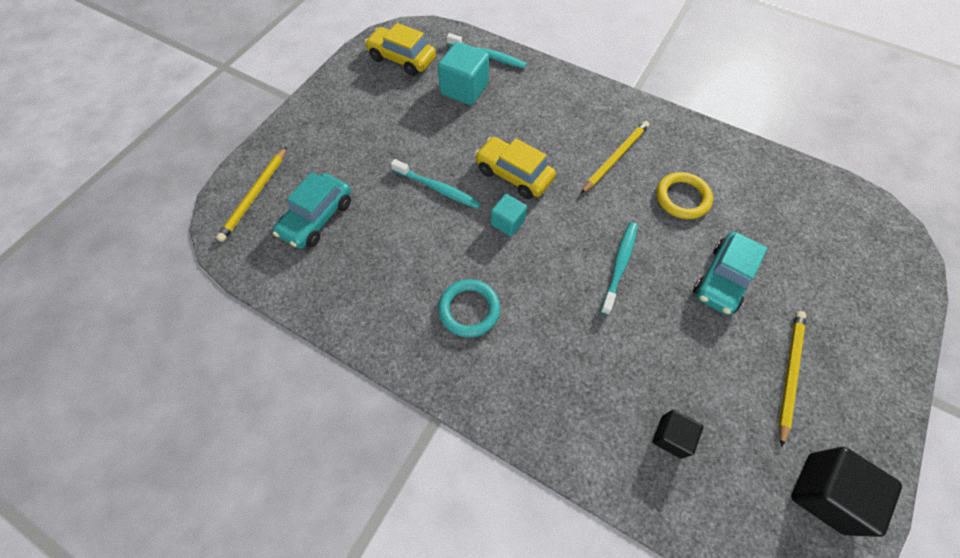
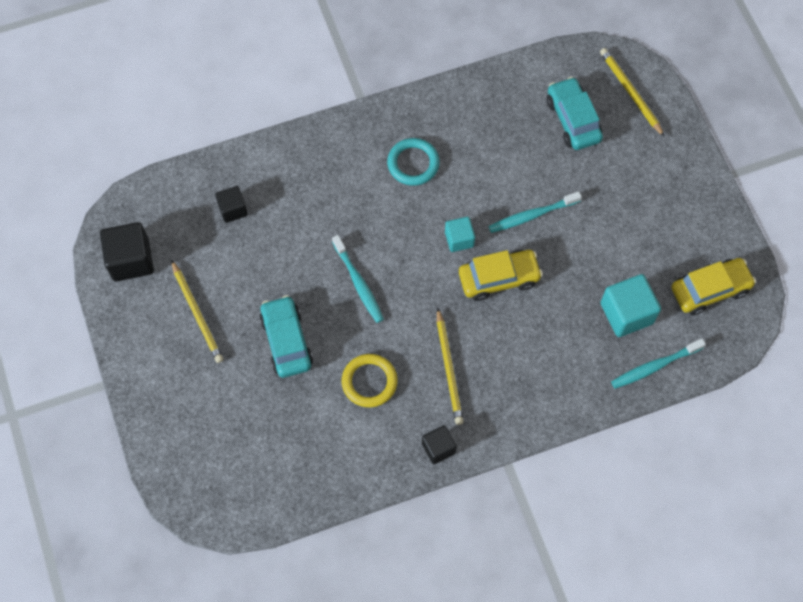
camera: 130 degrees right, 5 degrees up
none -> black cube [422,425,457,464]

